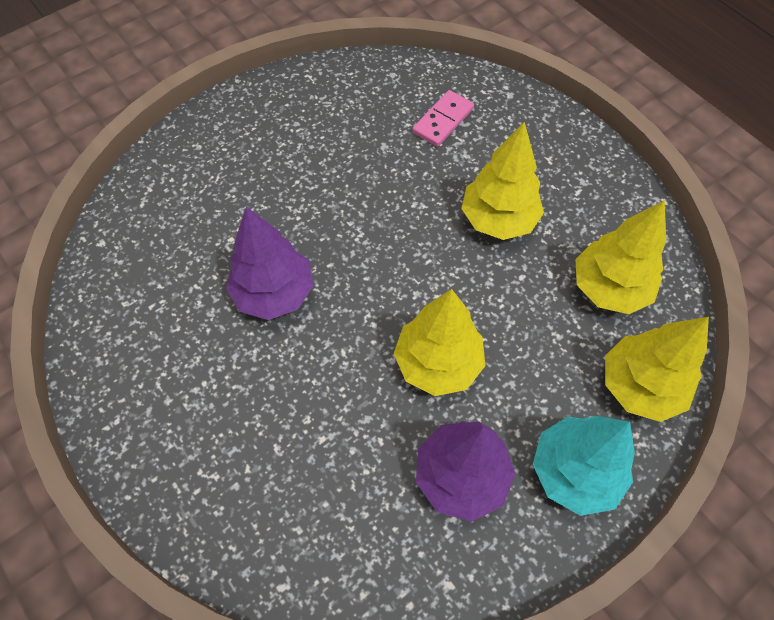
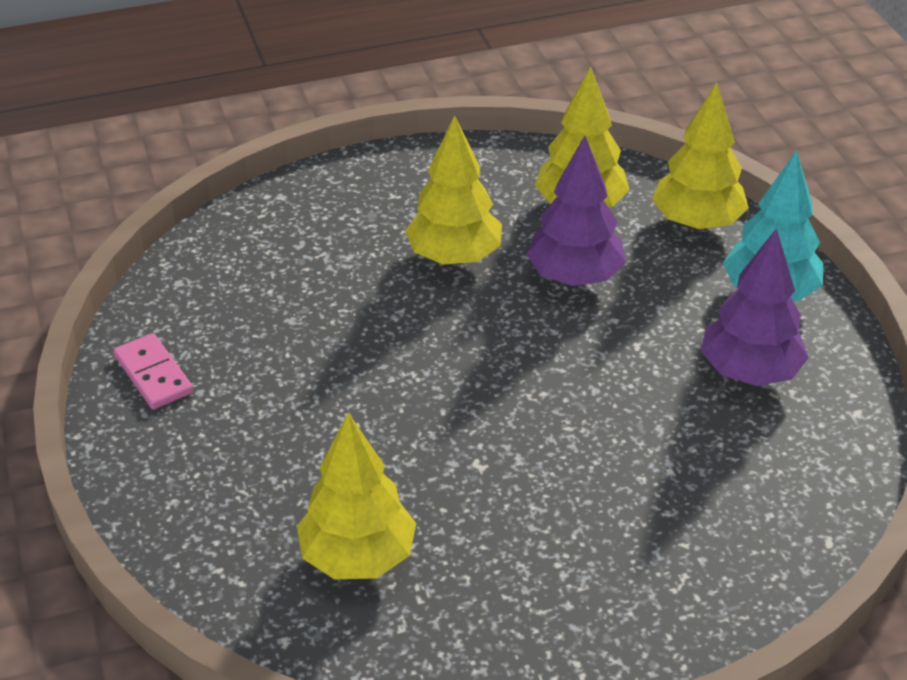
camera: 70 degrees left, 20 degrees down
purple tree [226,206,314,320] -> purple tree moved to [526,136,626,286]
yellow tree [394,289,485,396] -> yellow tree moved to [297,413,416,579]
pink domino [412,90,474,147] -> pink domino moved to [114,333,193,409]

